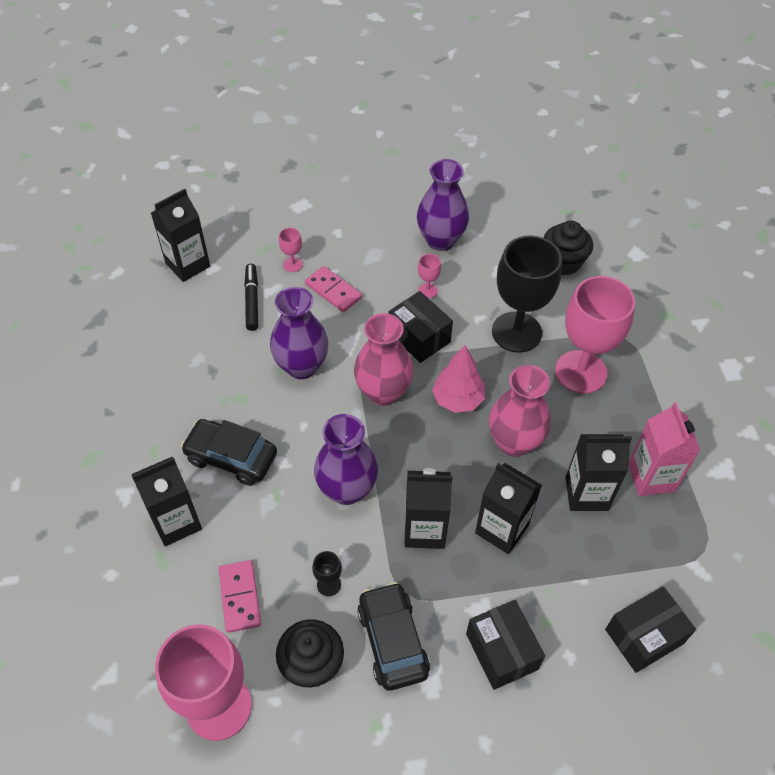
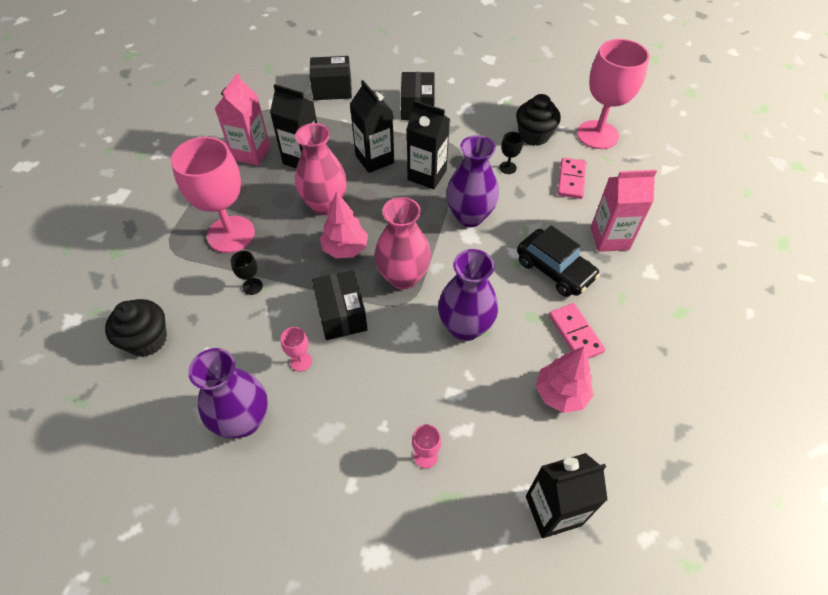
camera: 155 degrees left, 0 degrees up
black carton [132,457,202,546] -> pink carton [591,170,657,252]
black marker [244,264,258,331] -> none
pink domino [305,266,362,312] -> pink domino moved to [549,303,605,359]
black car [357,582,430,691] -> none
black goblet [492,235,562,353] -> black goblet [231,251,263,295], size x0.40
none -> pink tree [536,346,594,413]

